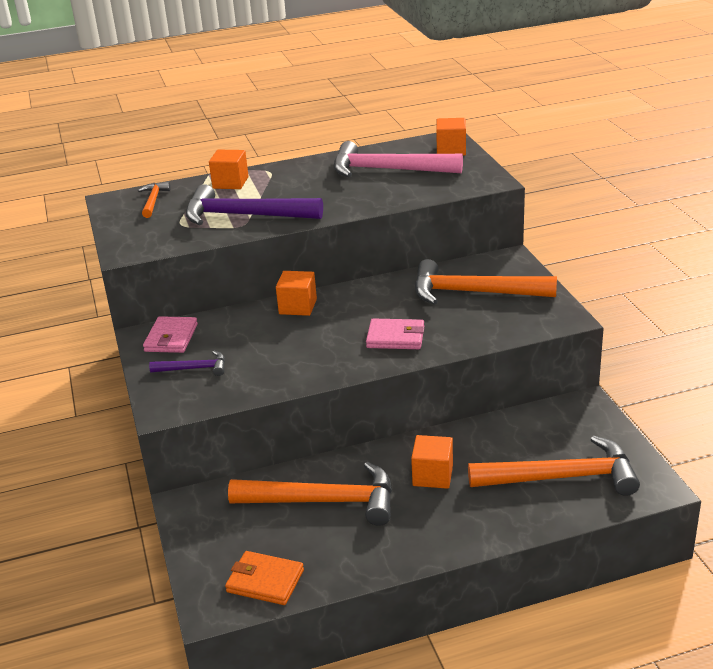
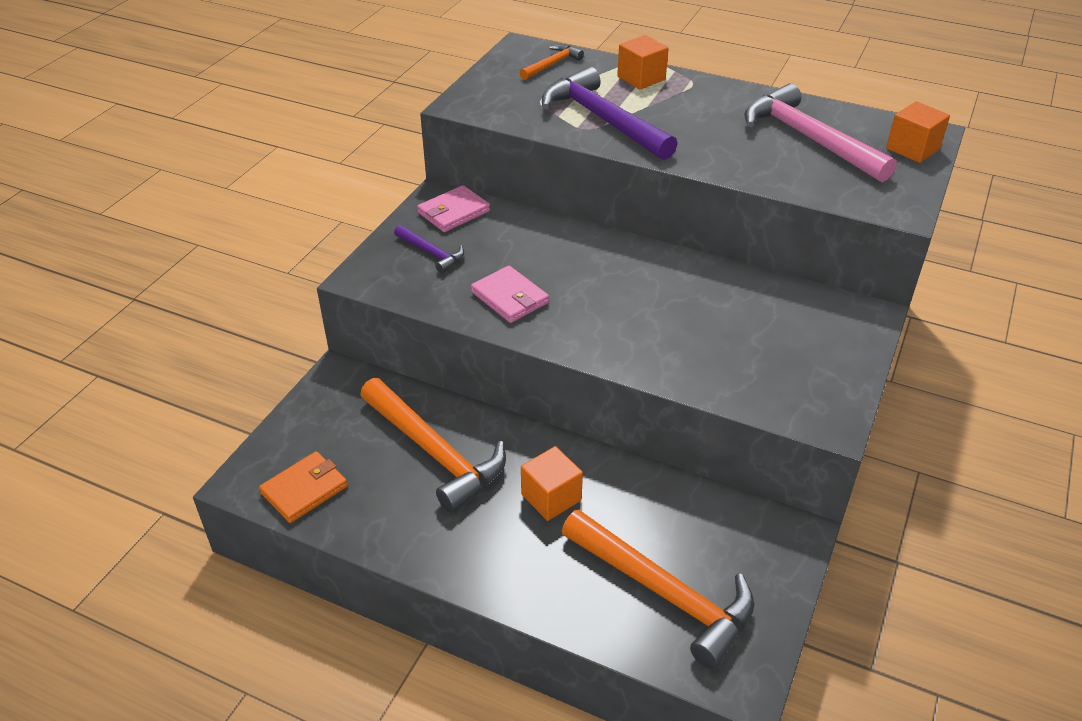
camera: 40 degrees right, 10 degrees up
orange wallet [225,551,304,605] -> orange wallet turned 75 degrees clockwise [259,451,348,523]
orange cube [276,271,317,316] -> none
pink wallet [366,319,424,349] -> pink wallet moved to [471,266,549,323]
orange hammer [415,259,557,305] -> none

